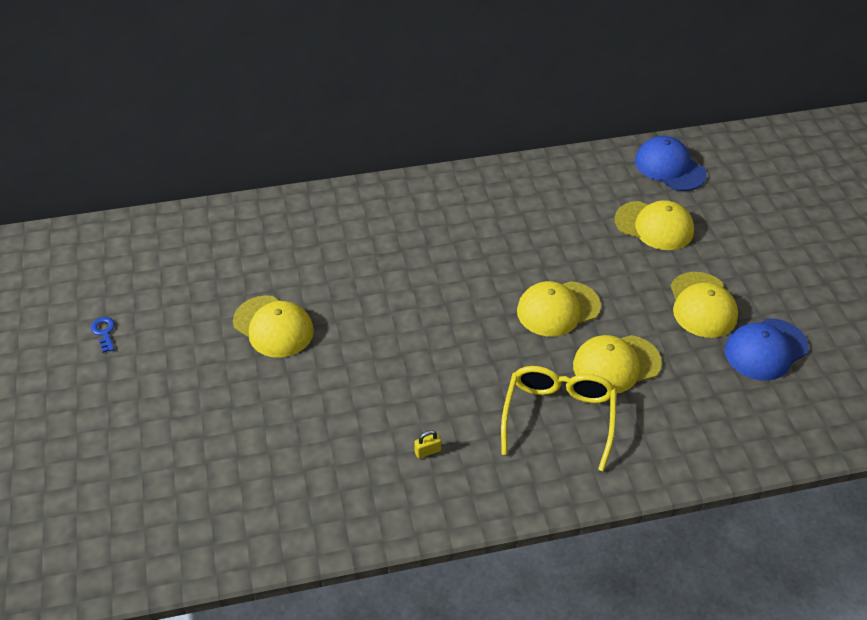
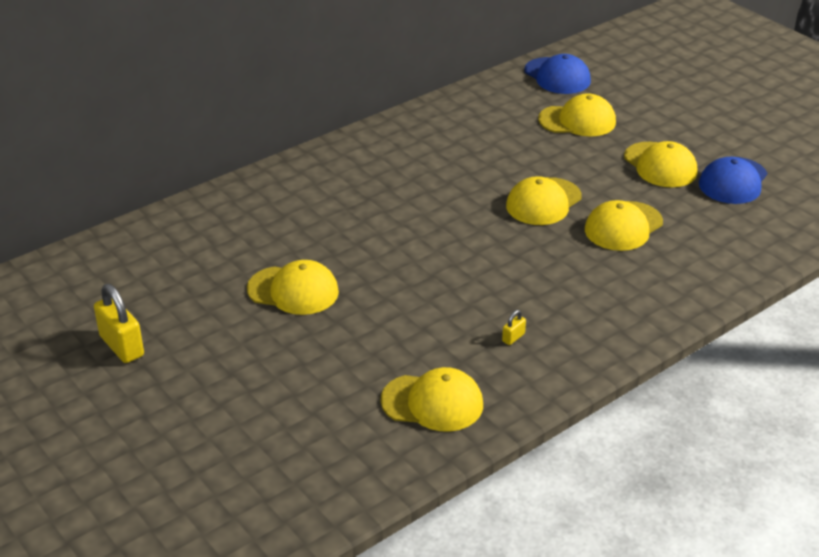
camera: 25 degrees left, 10 degrees down
blue key [91,317,115,353] -> yellow padlock [94,284,144,363]
yellow glasses [501,366,617,471] -> none
blue cap [635,136,706,191] -> blue cap turned 150 degrees counterclockwise [524,54,591,94]
none -> yellow cap [381,367,483,432]

